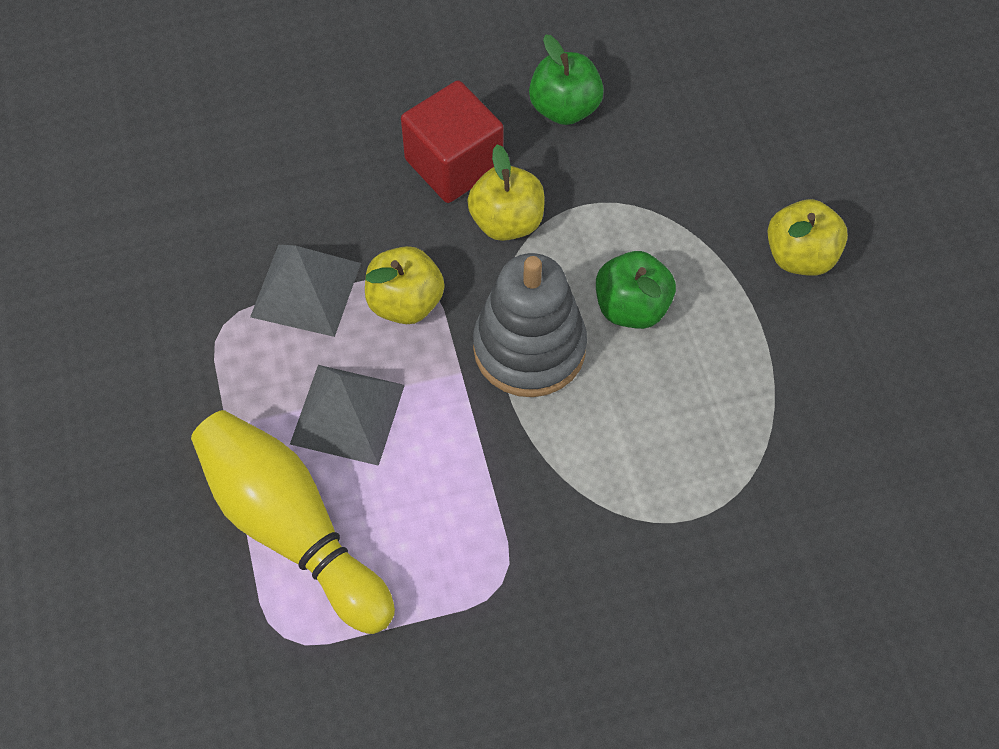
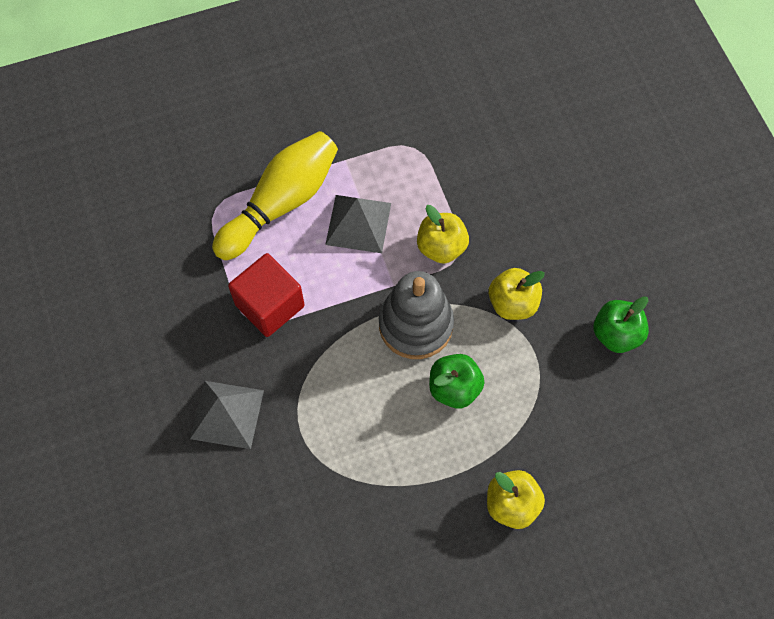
camera: 85 degrees right, 5 degrees up
grey pyramid [250,245,361,337] -> grey pyramid moved to [190,381,264,449]
red cube [401,80,503,203] -> red cube moved to [228,253,305,337]

